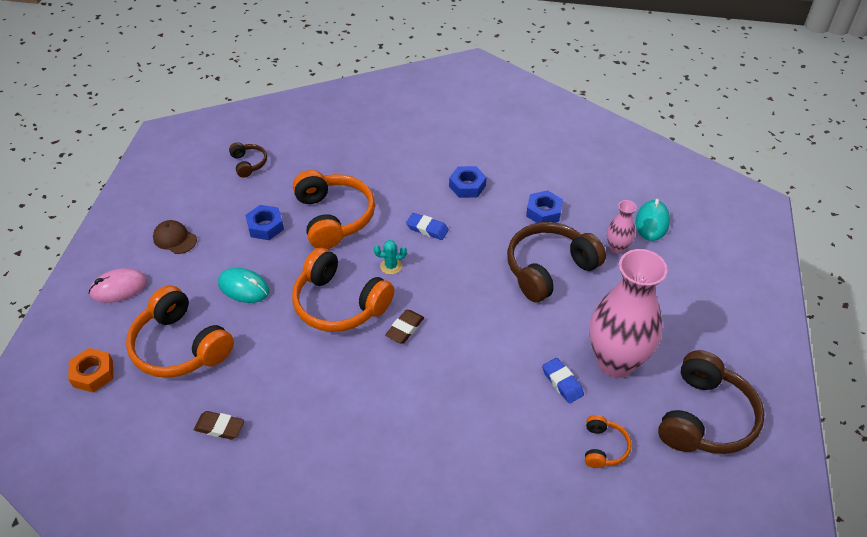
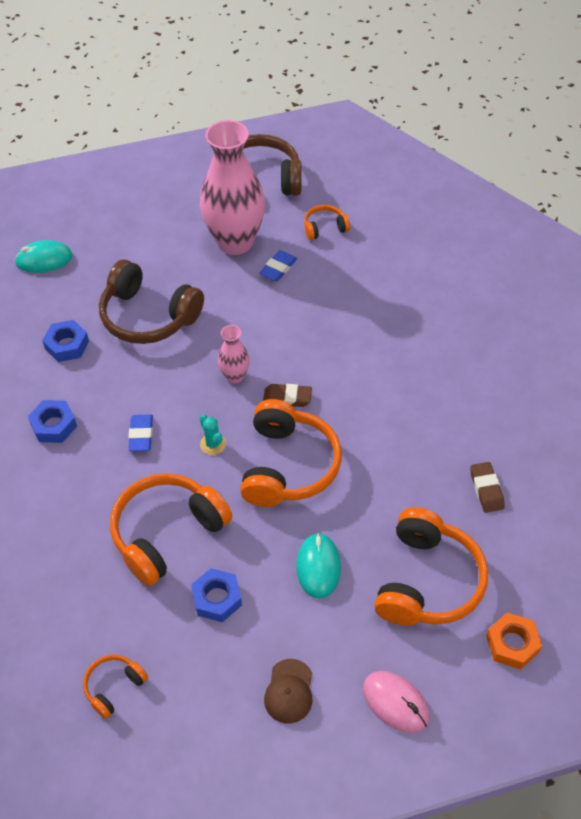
camera: 115 degrees left, 5 degrees up
brown headphones [229,142,267,178] -> orange headphones [83,654,148,719]
pink vase [607,200,637,254] -> pink vase moved to [218,325,250,383]

